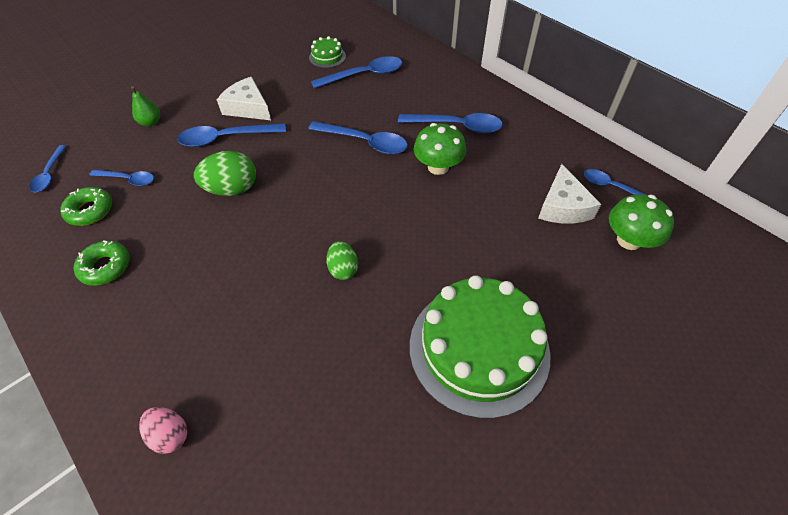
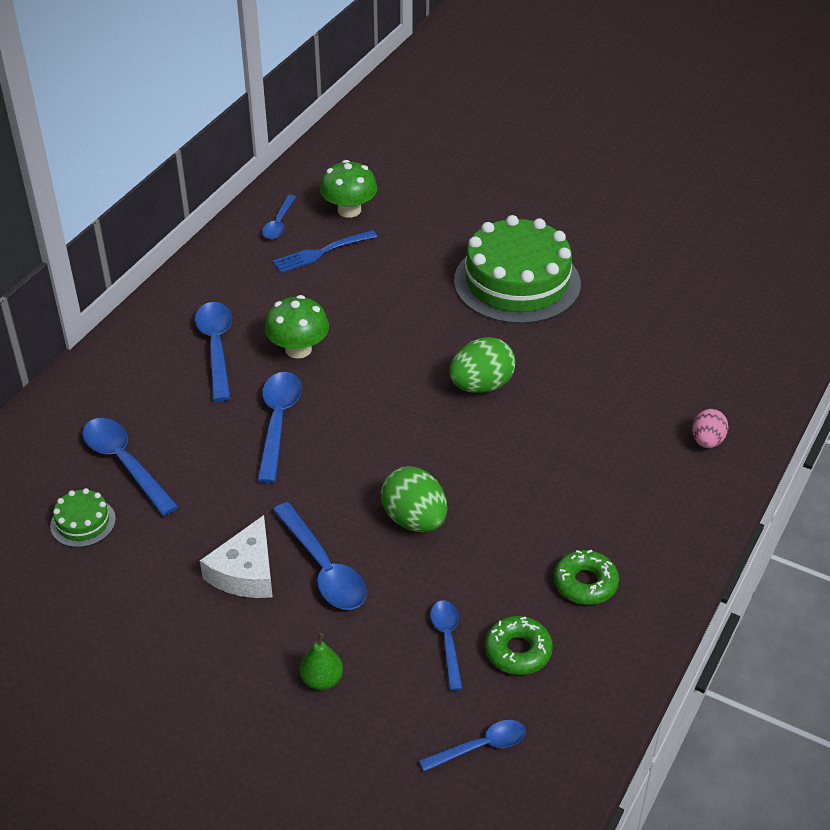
camera: 110 degrees left, 10 degrees down
green egg [326,241,358,280] -> green egg [449,337,516,393], size x1.60
white cheese [538,164,601,223] -> blue fork [273,230,377,273]

